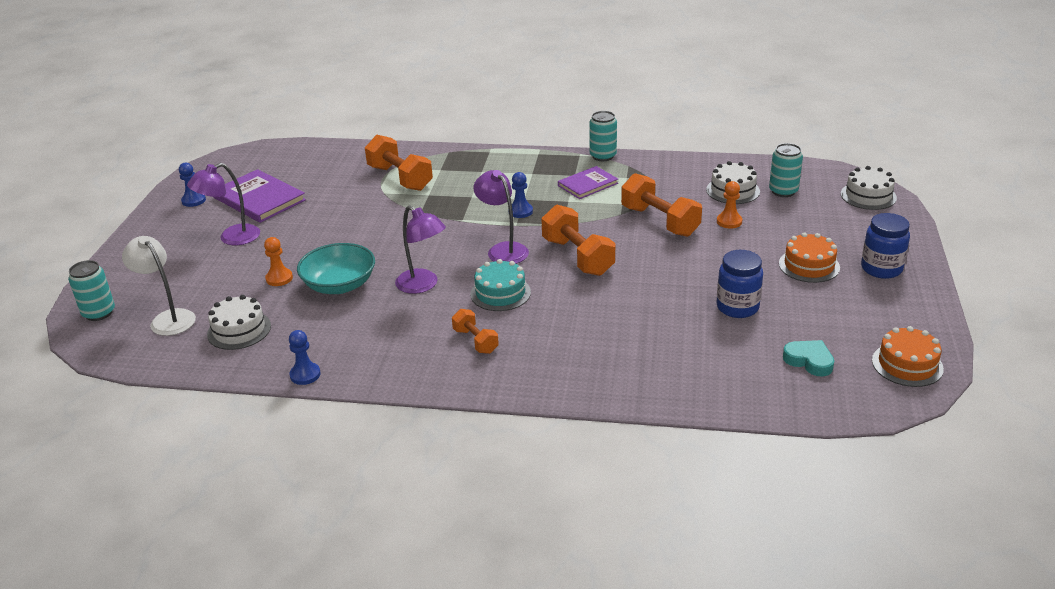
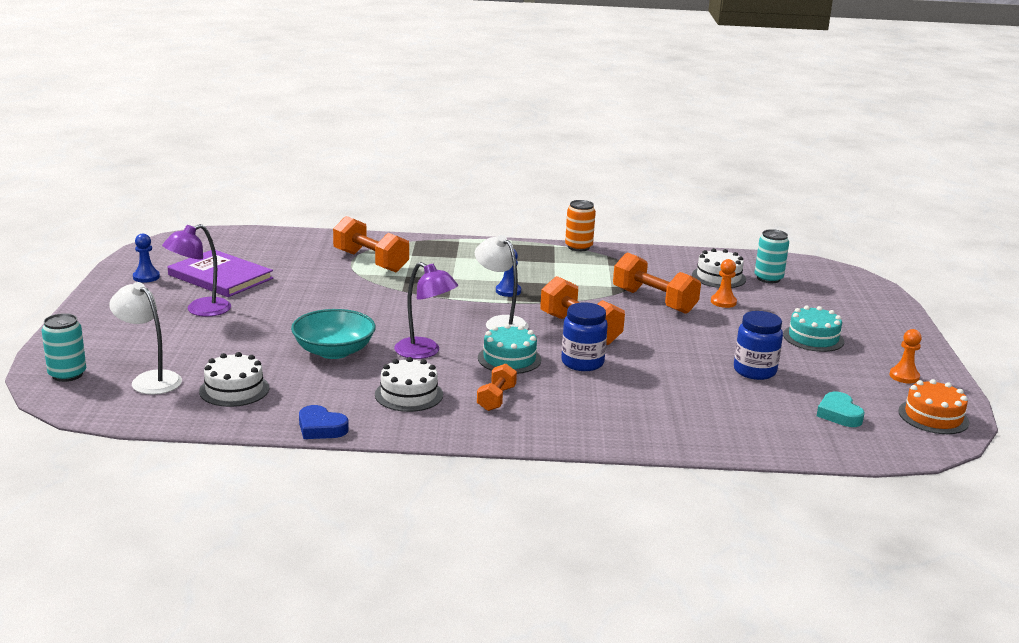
camera: 10 degrees left, 10 degrees down
orange pawn [264,237,293,286] -> orange pawn moved to [890,329,922,384]
blue pawn [289,330,321,385] -> blue heart [299,405,349,439]
orange dumbbell [452,309,499,354] -> orange dumbbell turned 60 degrees clockwise [477,364,517,411]
purple lamp [474,170,529,264] -> white lamp [475,235,529,330]
purple book [558,166,618,199] -> none
turquoise can [589,111,617,161] -> orange can [565,200,596,251]
orange cake [779,232,840,283] -> turquoise cake [783,306,844,352]
turquoise heart [783,340,834,376] -> turquoise heart turned 135 degrees counterclockwise [817,392,865,427]
white cake [841,166,897,210] -> white cake moved to [375,357,443,412]
blue jar [861,213,910,279] -> blue jar moved to [561,302,608,371]

